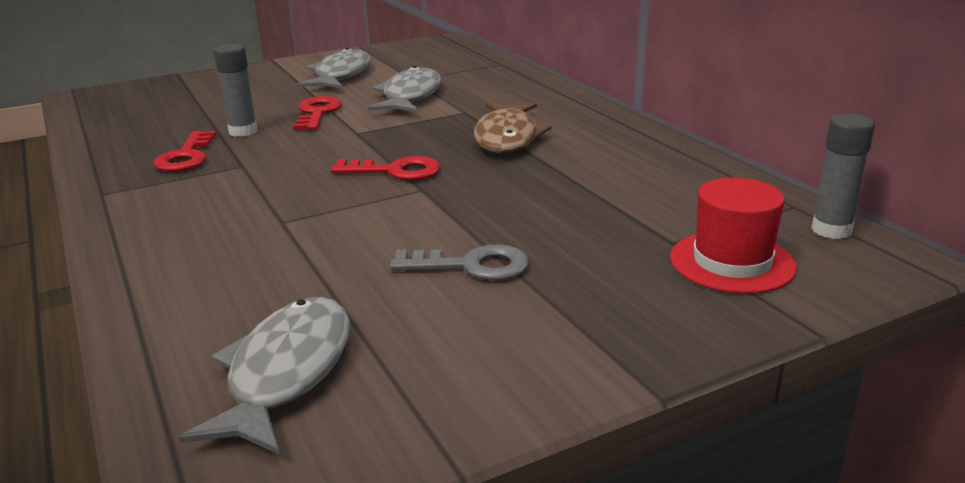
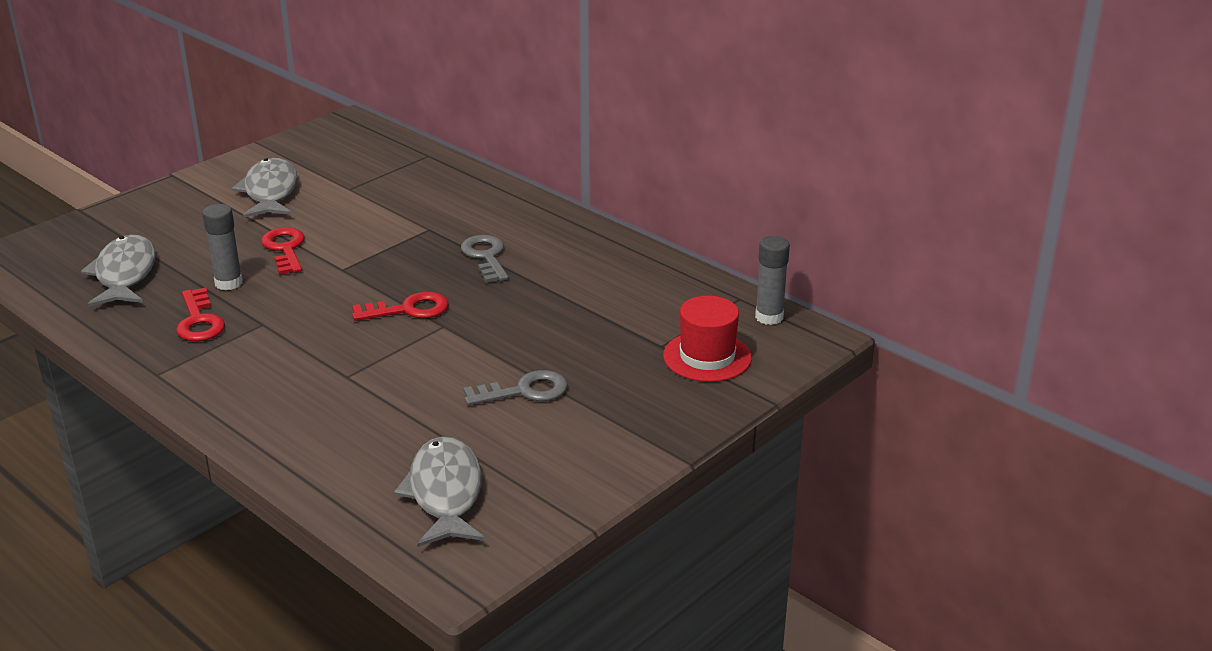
camera: 20 degrees left, 5 degrees up
grey fish [368,66,442,113] -> grey fish moved to [81,234,155,307]
brown fish [474,102,552,153] -> grey key [461,235,508,283]

